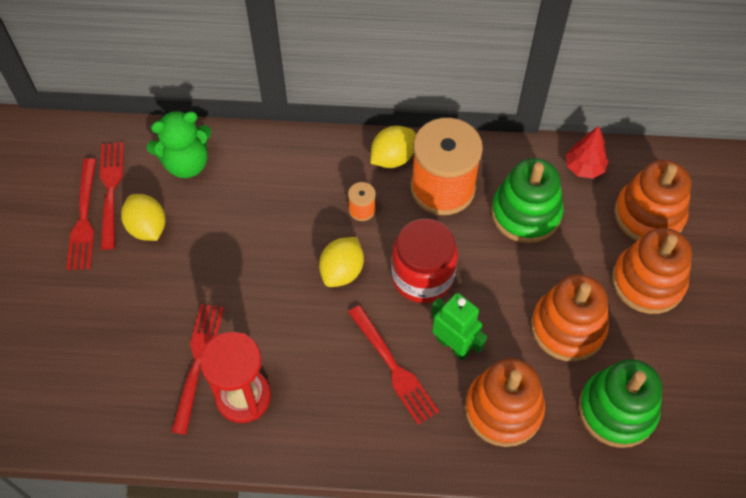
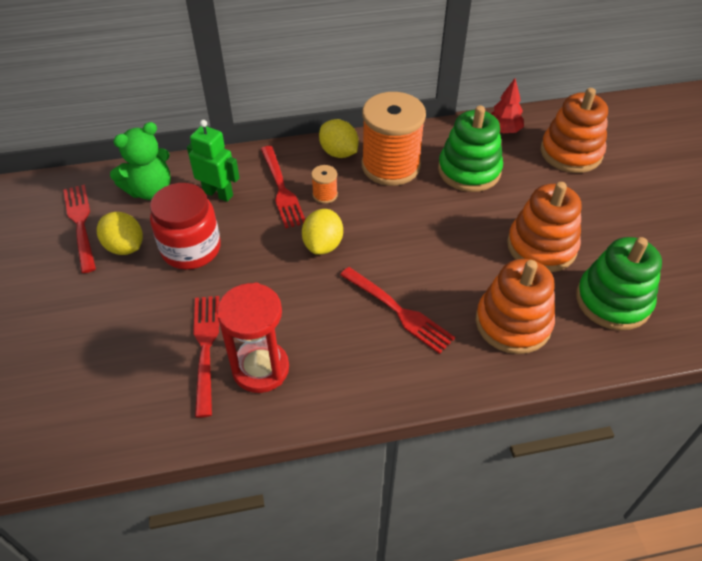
camera: 15 degrees left, 10 degrees down
red fork [67,158,96,270] -> red fork moved to [261,146,305,228]
yellow lemon [370,126,416,168] -> yellow lemon turned 75 degrees counterclockwise [319,119,359,158]
red jar [391,219,458,303] -> red jar moved to [150,183,221,270]
green robot [431,293,487,361] -> green robot moved to [187,120,240,202]
orange stacking toy [612,228,692,314] -> none

